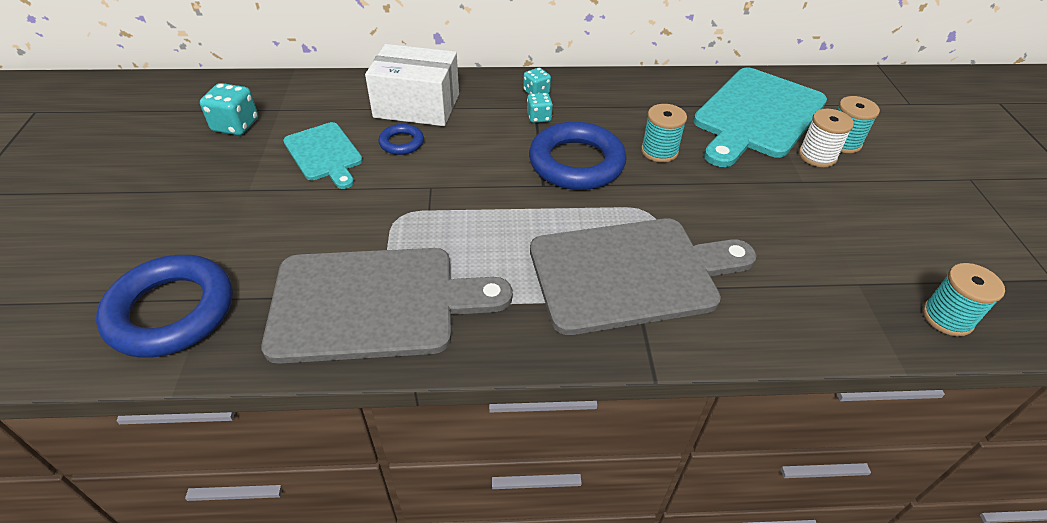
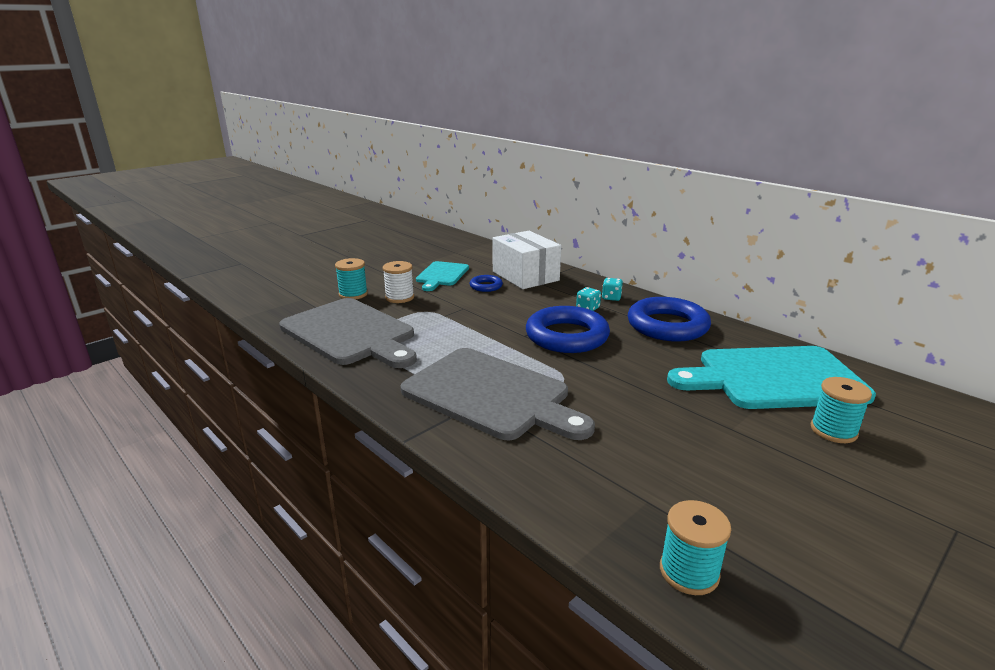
camera: 50 degrees right, 20 degrees down
blue ring [96,255,233,358] -> blue ring moved to [628,297,711,342]
turquoise dice [200,83,258,135] -> none
turquoise spool [641,104,687,163] -> turquoise spool moved to [335,258,368,300]
white spool [799,109,854,167] -> white spool moved to [383,261,414,303]

